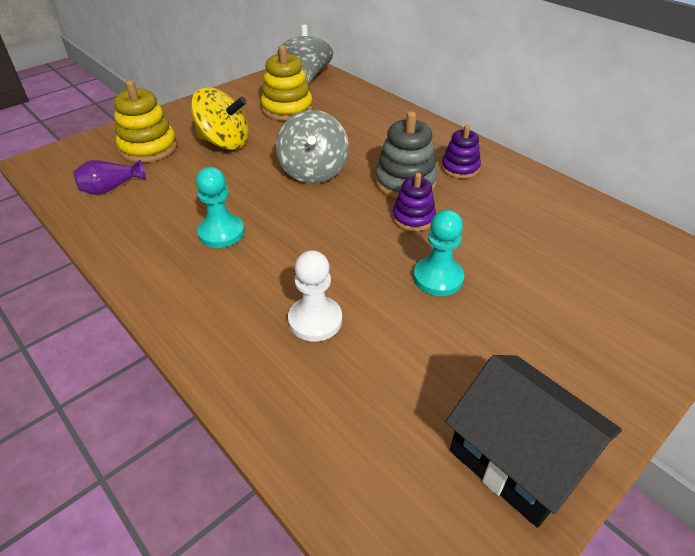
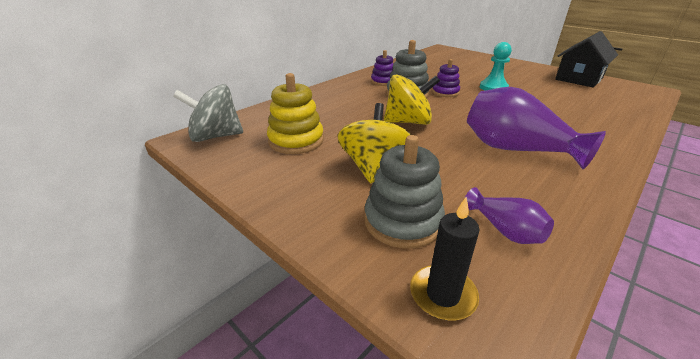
camera: 95 degrees left, 10 degrees down
yellow stacking toy [114,80,177,163] -> grey stacking toy [364,135,445,249]
turquoise pawn [196,167,245,248] -> purple vase [467,87,606,169]
grey spinning top [276,110,349,184] -> yellow spinning top [384,74,440,125]
white pawn [288,250,342,342] -> none
none -> black candle [410,197,479,320]

